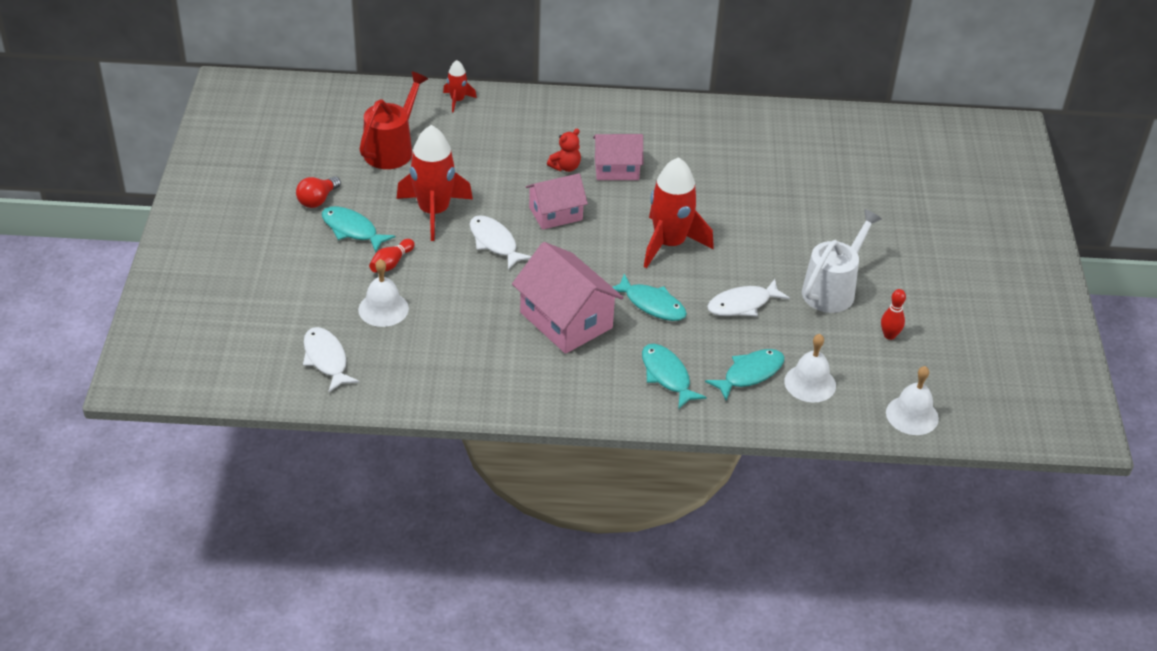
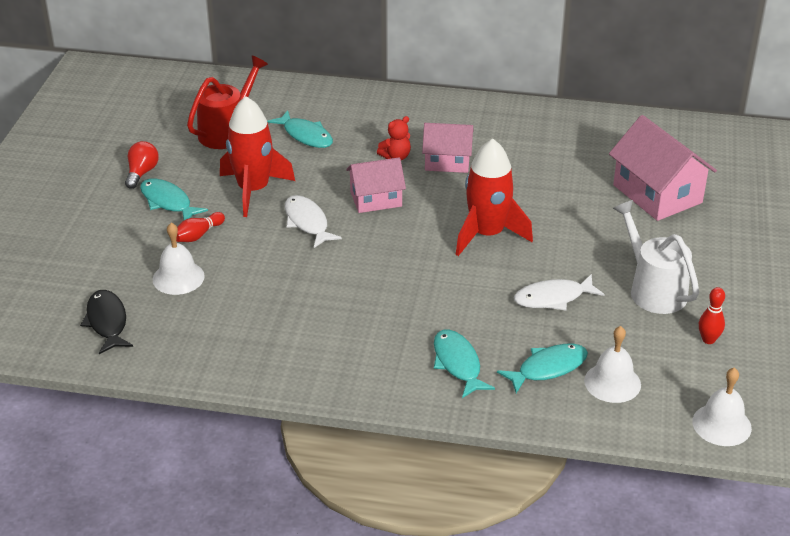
camera: 10 degrees right, 5 degrees down
red light bulb [296,176,341,208] -> red light bulb turned 150 degrees clockwise [125,141,159,189]
white fish [303,327,359,392] -> black fish [80,290,133,354]
red rocket [443,60,477,113] -> none
pink house [512,242,624,354] -> pink house moved to [609,115,717,221]
turquoise fish [613,274,687,321] -> turquoise fish moved to [267,110,333,148]
white watering can [802,209,882,313] -> white watering can turned 75 degrees counterclockwise [613,200,699,314]

